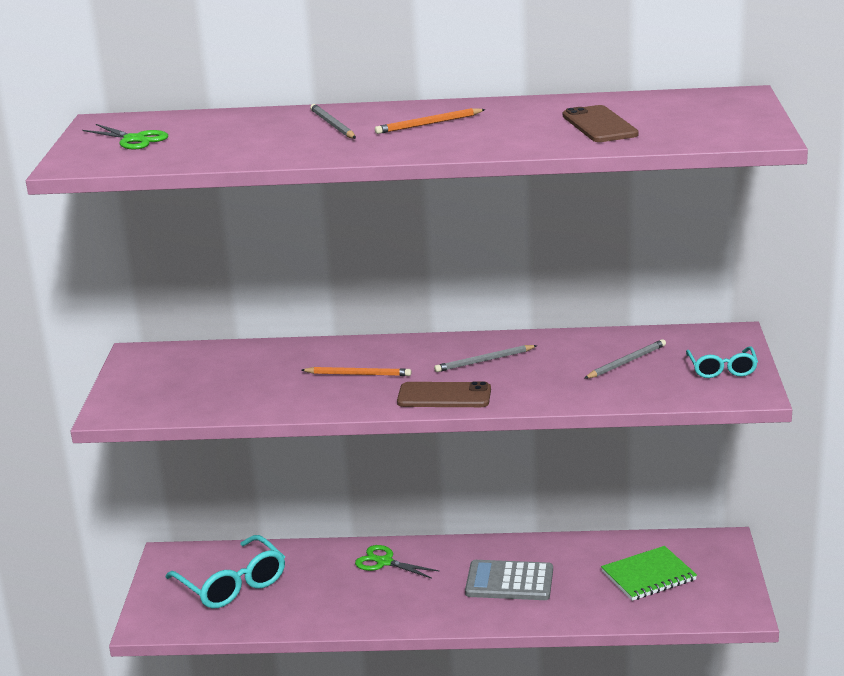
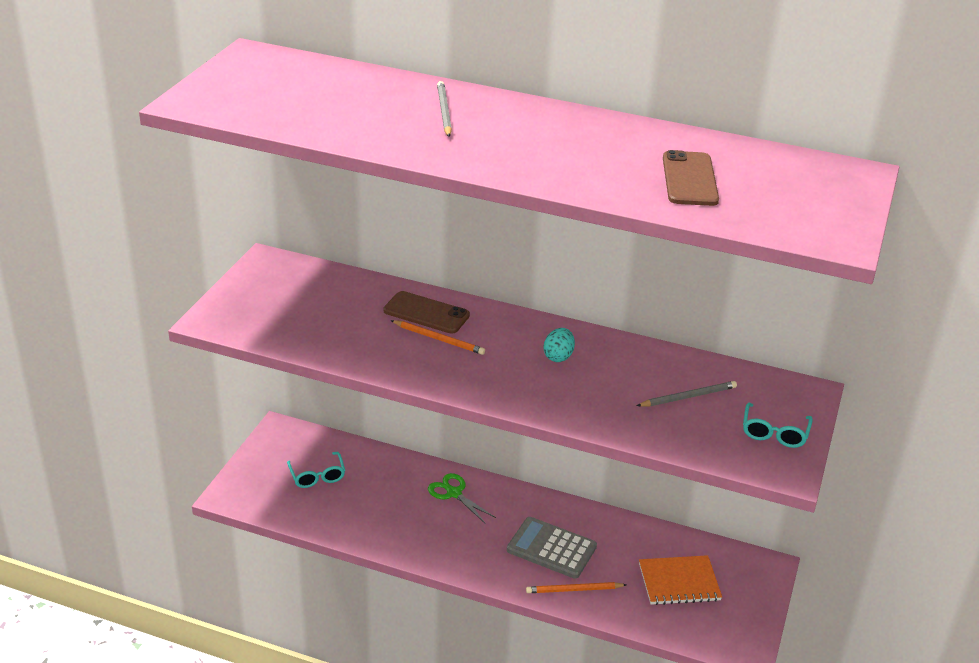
camera: 15 degrees right, 10 degrees up
green scissors [82,124,168,149] -> none
turquoise glasses [166,535,285,608] -> turquoise glasses [287,452,345,488], size x0.58
orange pencil [375,108,486,134] -> orange pencil moved to [526,582,626,593]
brown phone [397,381,491,407] -> brown phone moved to [383,291,470,334]
grey pencil [434,345,537,372] -> turquoise egg [543,328,575,362]
green notebook [601,546,697,601] -> orange notebook [639,555,722,605]

